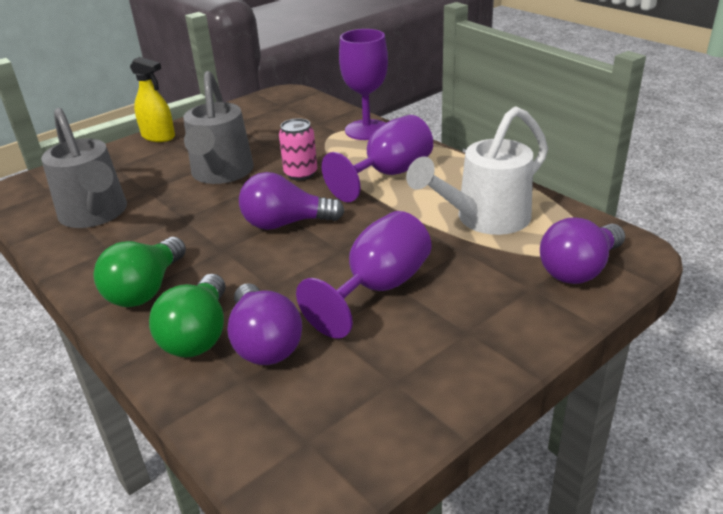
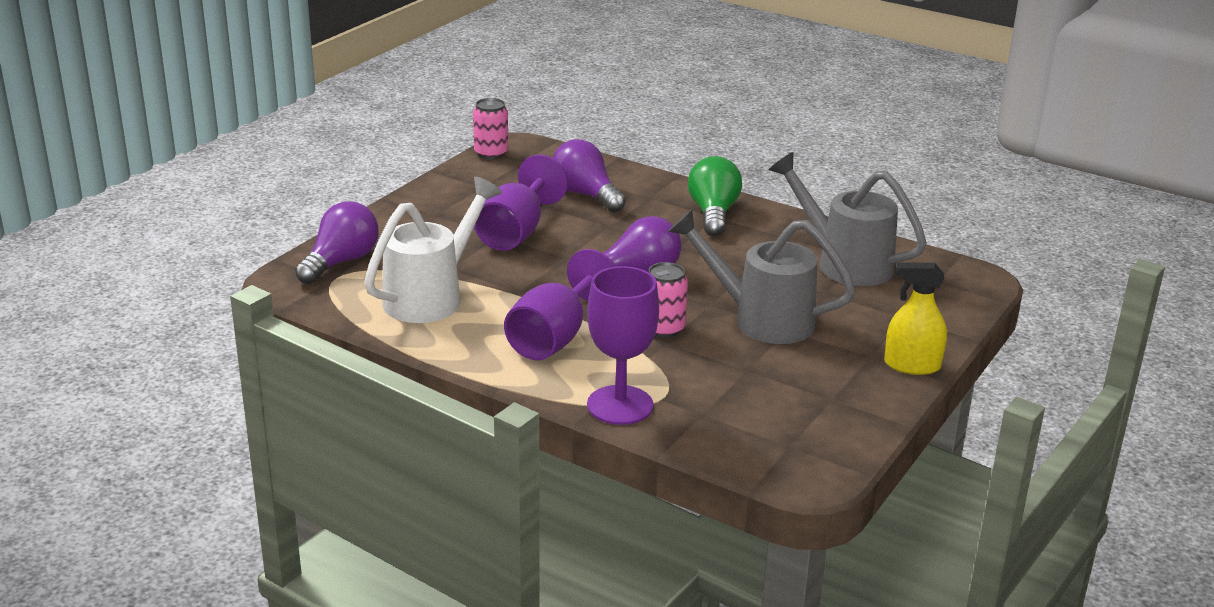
camera: 160 degrees right, 5 degrees down
green light bulb [149,274,226,358] -> none
grey watering can [183,71,254,184] -> grey watering can turned 45 degrees counterclockwise [668,209,856,344]
none -> pink can [473,98,508,159]

